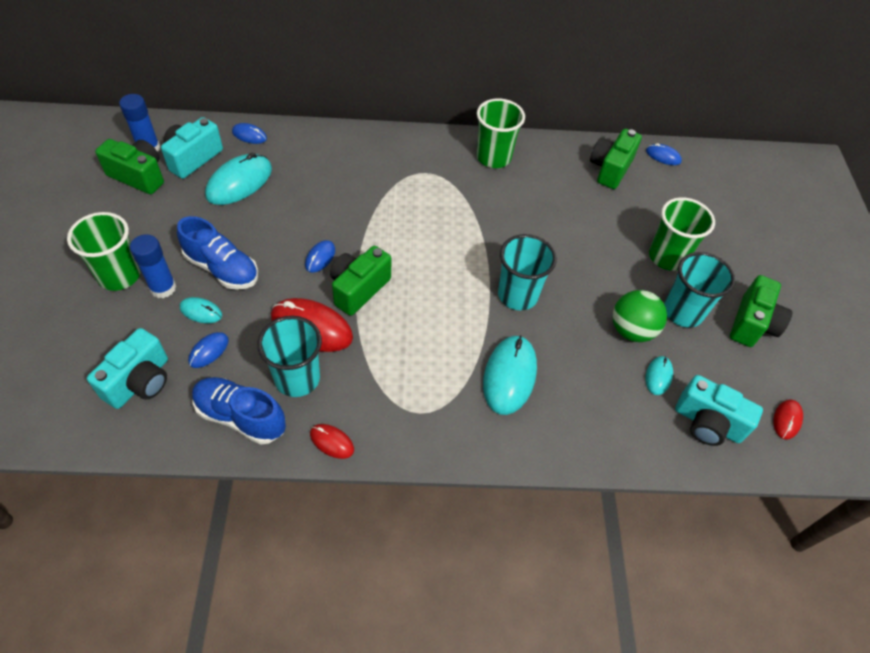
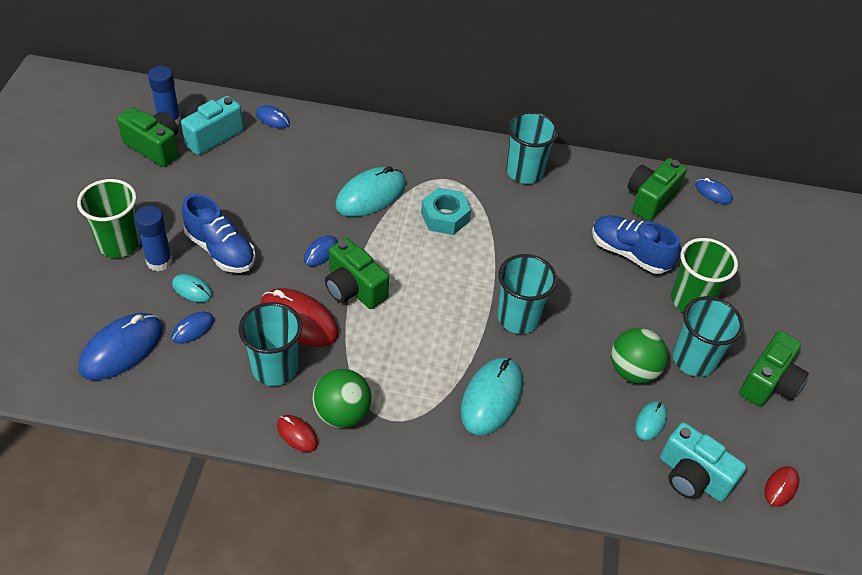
camera: 10 degrees right, 5 degrees down
turquoise camera [87,328,168,409] -> blue mouse [79,313,163,380]
blue shoe [192,377,286,445] -> blue shoe moved to [592,215,681,274]
turquoise mouse [205,153,272,205] -> turquoise mouse moved to [335,166,406,217]
green camera [330,246,391,316] -> green camera turned 90 degrees counterclockwise [325,238,389,309]
green cup [476,98,525,168] -> turquoise cup [506,111,559,184]
none -> green ball [313,369,371,428]
none -> turquoise nut [421,187,471,235]

